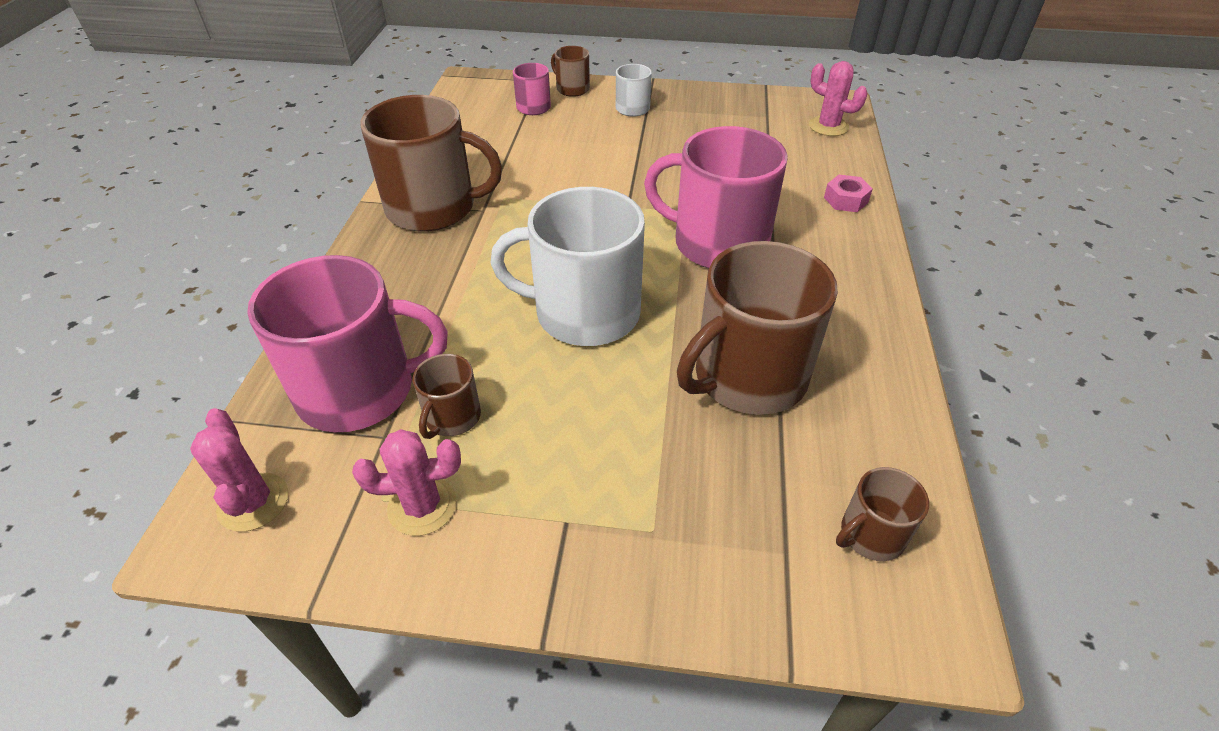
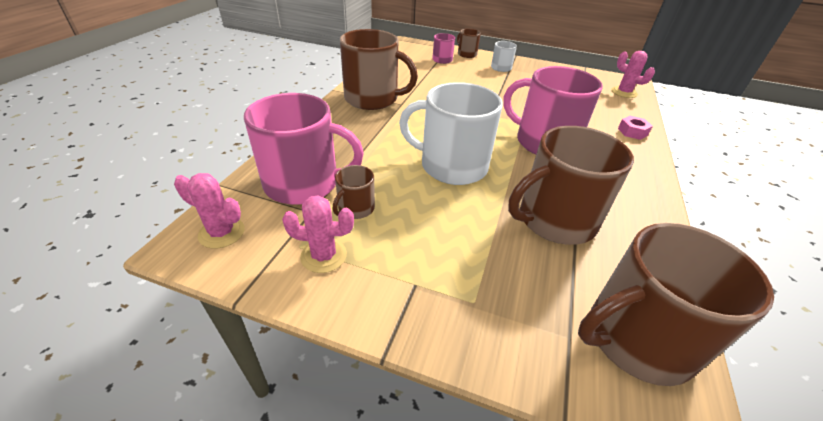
camera: 10 degrees right, 5 degrees down
pink cactus [190,408,288,532] -> pink cactus turned 60 degrees counterclockwise [174,173,245,249]
brown mug [836,467,929,561] -> brown mug [578,223,774,386], size x2.12

